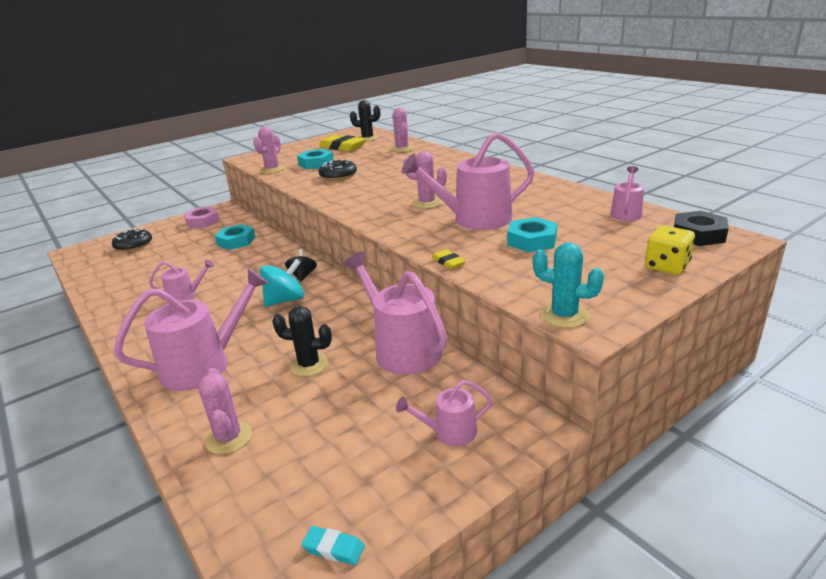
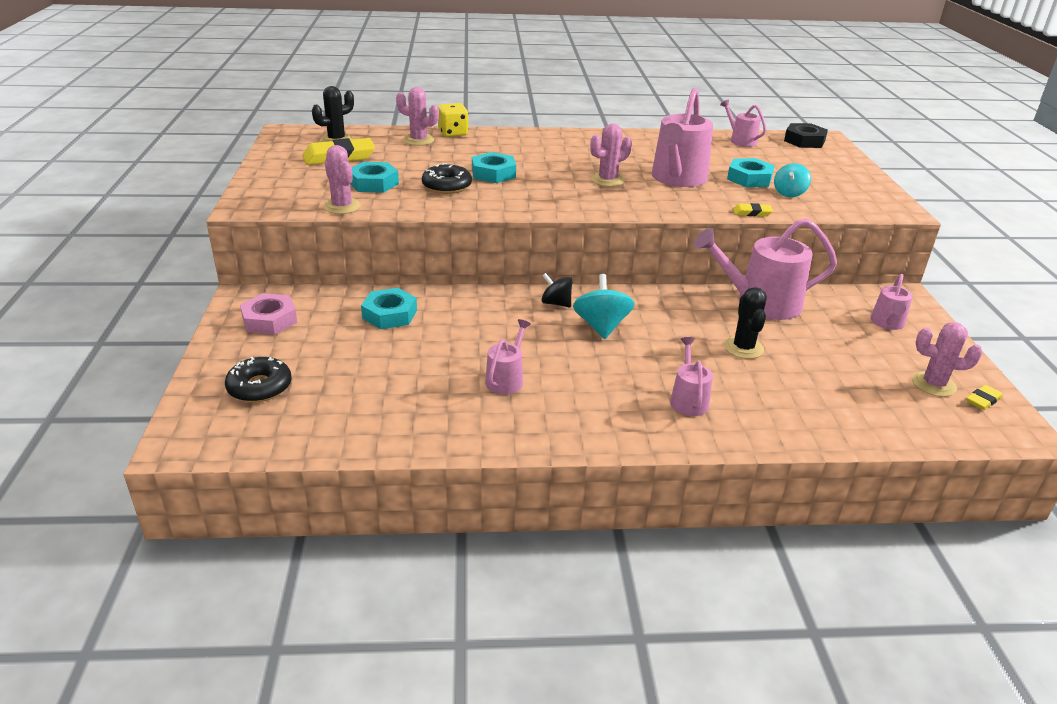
camera: 60 degrees left, 5 degrees up
pink watering can [114,268,269,391] -> pink watering can [670,337,713,416], size x0.52
pink cactus [198,368,252,454] -> pink cactus moved to [912,322,983,397]
black cactus [272,306,332,376] -> black cactus turned 45 degrees counterclockwise [724,287,767,359]
turquoise eraser [301,526,365,565] -> yellow eraser [966,385,1003,410]
turquoise cactus [533,242,604,328] -> none
yellow dice [645,226,695,275] -> yellow dice moved to [438,103,468,137]
none -> turquoise nut [472,152,516,183]
none -> turquoise spinning top [774,163,811,197]

